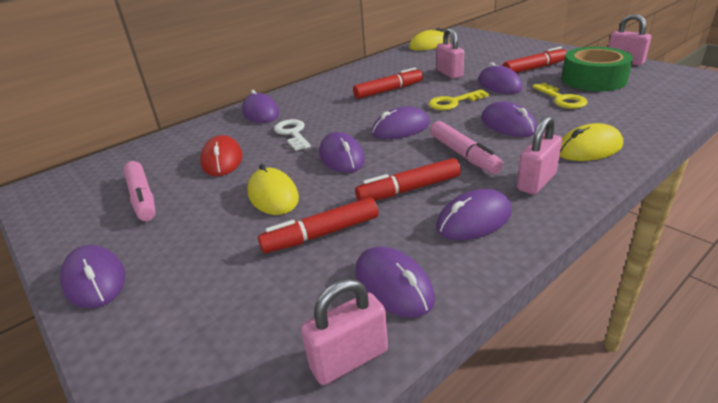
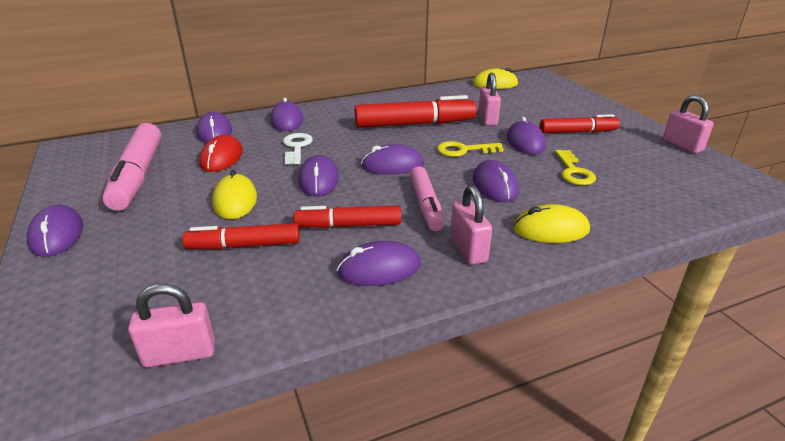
camera: 15 degrees right, 0 degrees up
pink marker [123,161,156,221] -> pink marker [102,123,161,211], size x1.59
red marker [353,67,423,99] -> red marker [355,95,477,128], size x1.59
purple mouse [355,246,435,318] -> purple mouse moved to [196,112,232,143]
pink padlock [517,116,562,195] -> pink padlock turned 75 degrees counterclockwise [450,185,492,265]
green tape [562,47,633,91] -> none

